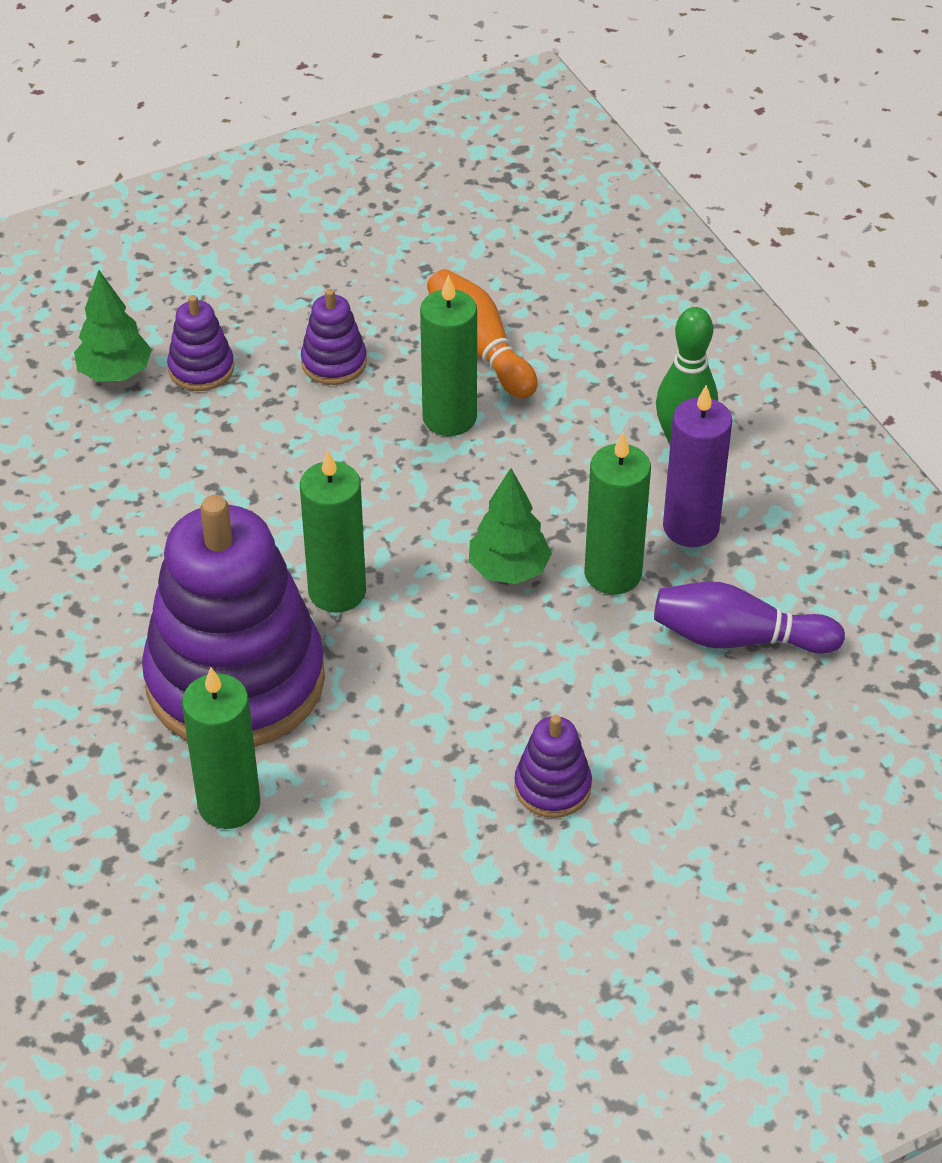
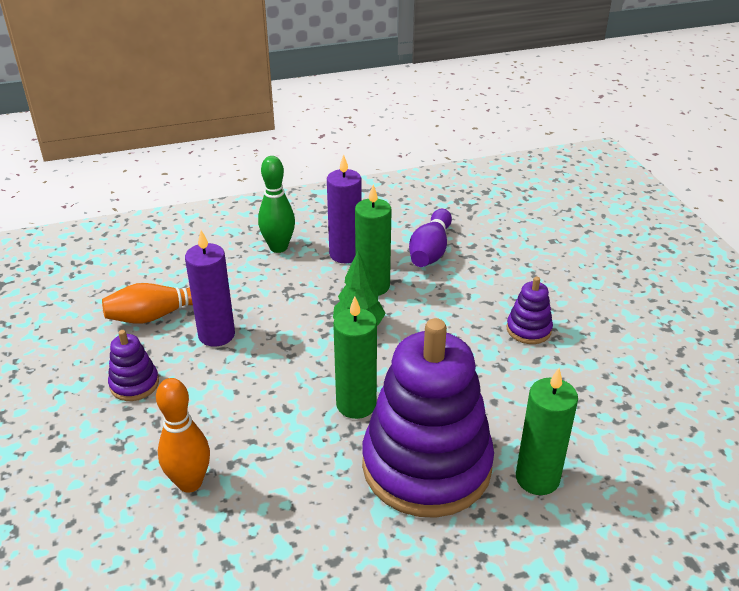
camera: 80 degrees left, 10 degrees down
green tree [74,270,152,382] -> none
purple stacking toy [167,295,234,391] -> none
green candle [420,275,477,436] -> purple candle [185,230,235,347]
none -> orange bowling pin [156,378,210,493]

